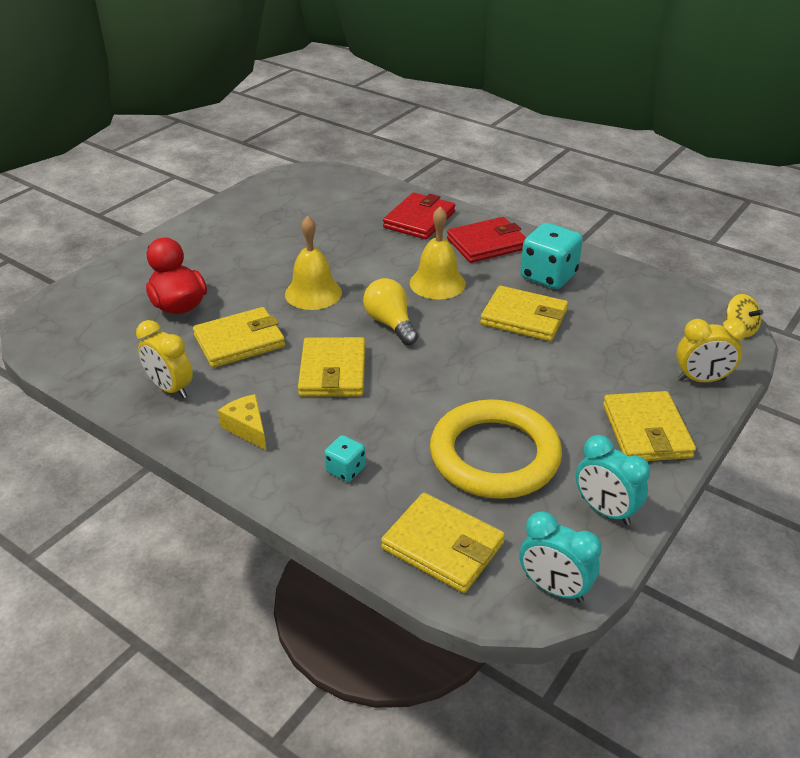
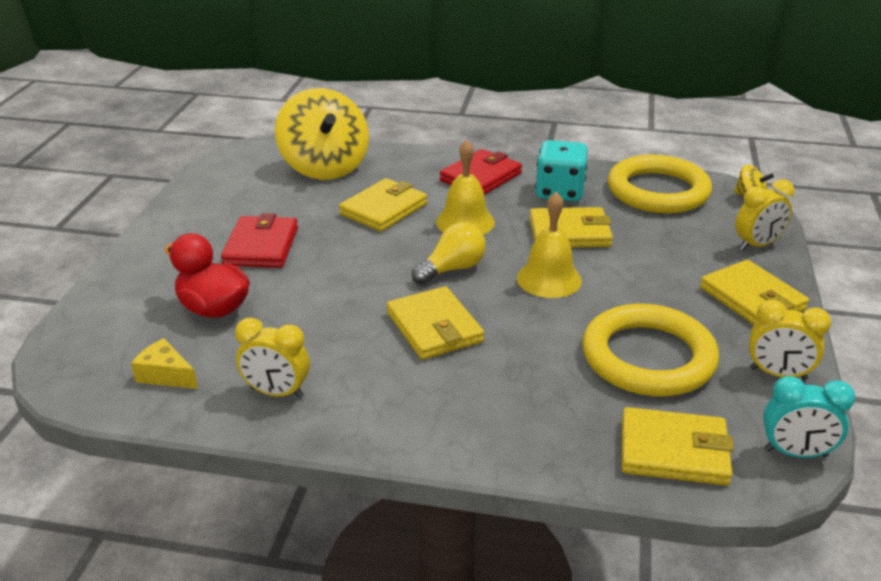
camera: 25 degrees left, 5 degrees down
yellow wallet [193,307,285,368] -> yellow wallet moved to [339,178,427,232]
yellow cheese [218,394,267,451] -> yellow cheese moved to [131,338,198,389]
yellow bell [285,216,342,310] -> yellow bell moved to [517,192,582,298]
turquoise dice [324,435,366,482] -> none
yellow light bulb [363,278,418,345] -> yellow light bulb turned 105 degrees clockwise [412,222,486,285]
red wallet [383,192,455,239] -> red wallet moved to [221,213,298,268]
turquoise clock [576,435,650,525] -> yellow clock [749,300,831,380]
none -> yellow spinning top [275,88,369,180]
none -> yellow ring [608,155,712,214]

